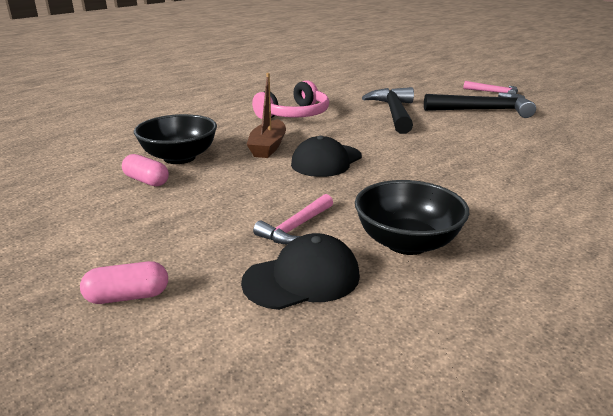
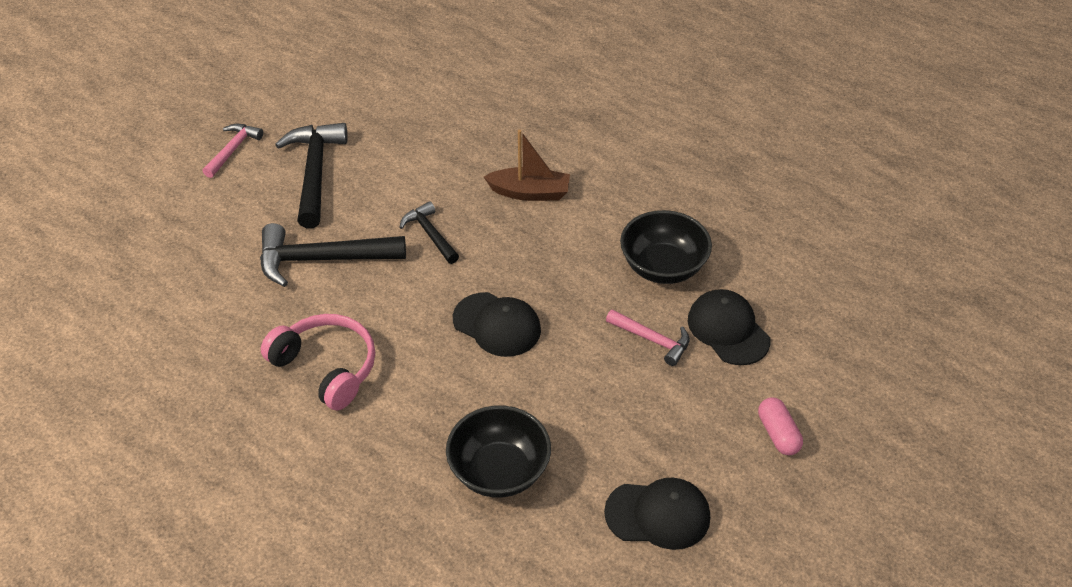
camera: 95 degrees left, 20 degrees up
pink capsule [122,154,169,186] -> none
brown boat [246,73,286,158] -> brown boat moved to [484,130,570,201]
none -> black hammer [399,201,459,264]
none -> black cap [604,477,710,550]

